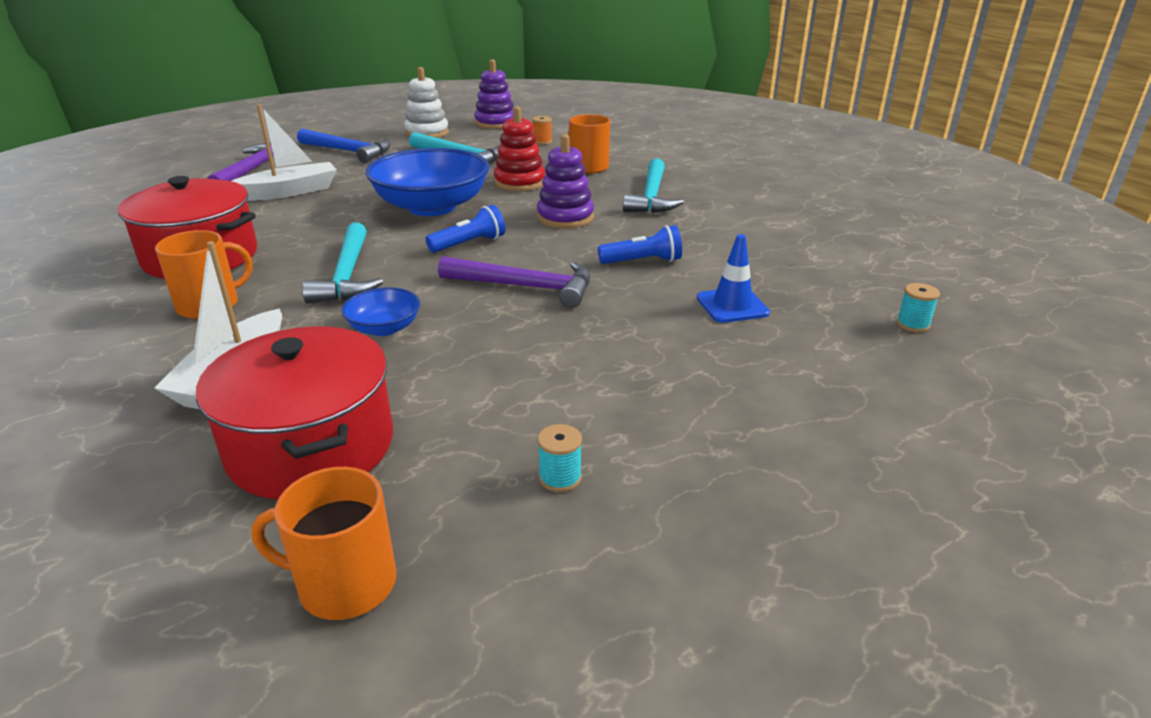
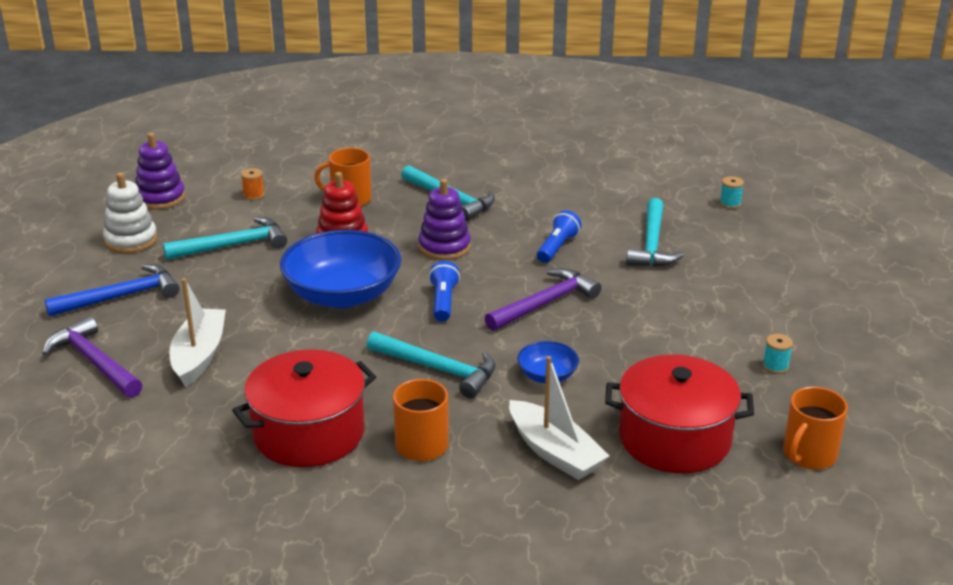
camera: 55 degrees left, 0 degrees up
blue traffic cone [697,234,770,323] -> turquoise hammer [626,198,684,267]

